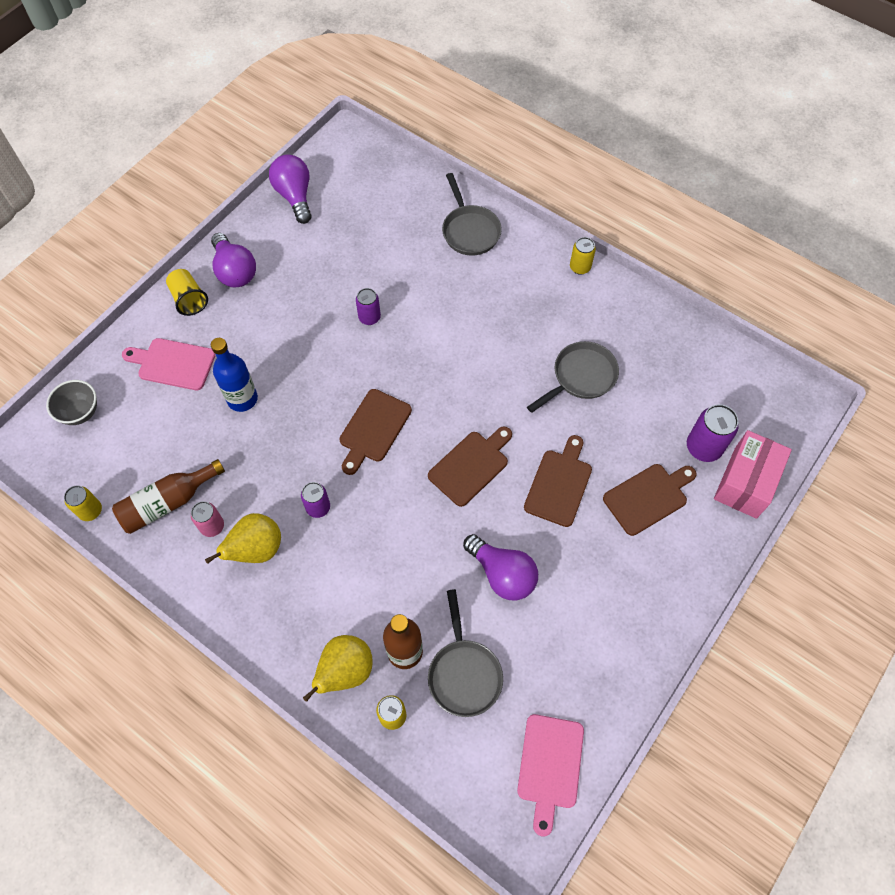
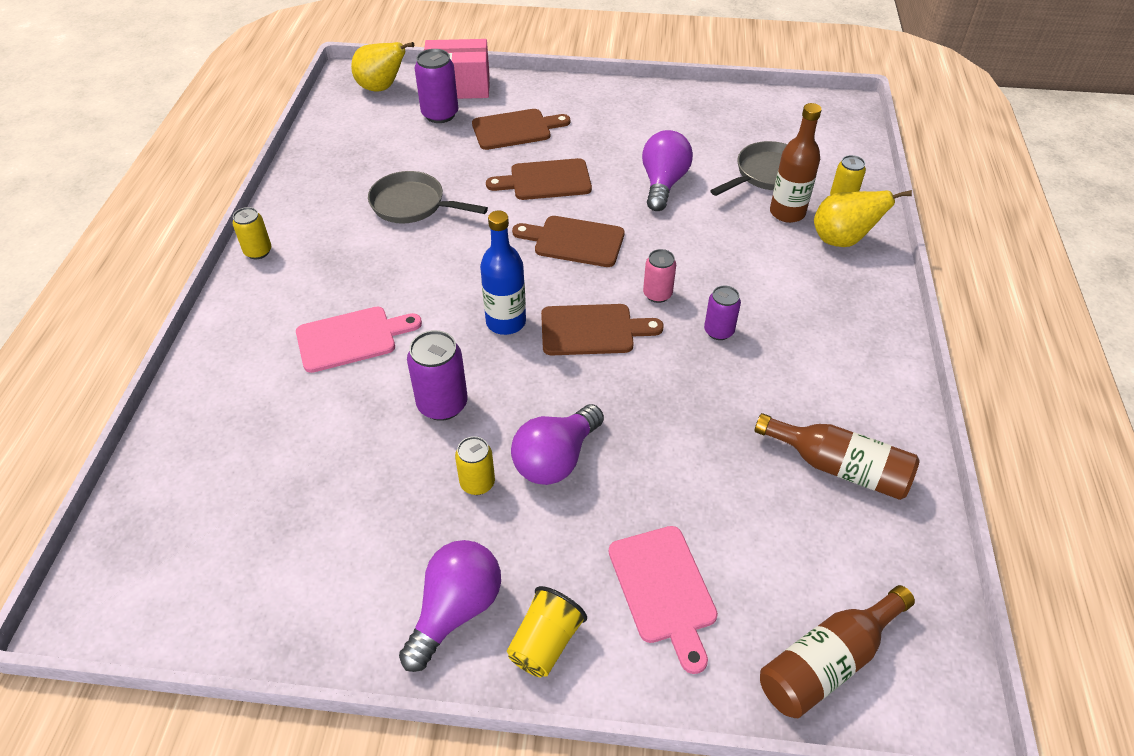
camera: 120 degrees left, 15 degrees down
grey bowl [46,380,97,425] -> brown bottle [760,585,915,718]
yellow can [64,486,102,521] -> yellow can moved to [455,436,495,495]
pink can [191,501,224,537] -> pink can moved to [643,249,676,303]
yellow pear [205,513,281,564] -> yellow pear moved to [351,42,414,92]
blue bottle [211,338,258,412] -> blue bottle moved to [480,210,526,335]
purple light bulb [269,154,312,224] -> purple light bulb moved to [511,404,604,485]
purple can [356,288,381,325] -> purple can [407,330,468,421], size x1.56
grey pan [442,173,502,256] -> none
pink cutting board [517,714,584,836] -> pink cutting board moved to [296,307,422,373]
brown cutting board [603,464,697,536] -> brown cutting board turned 135 degrees clockwise [472,109,570,150]

